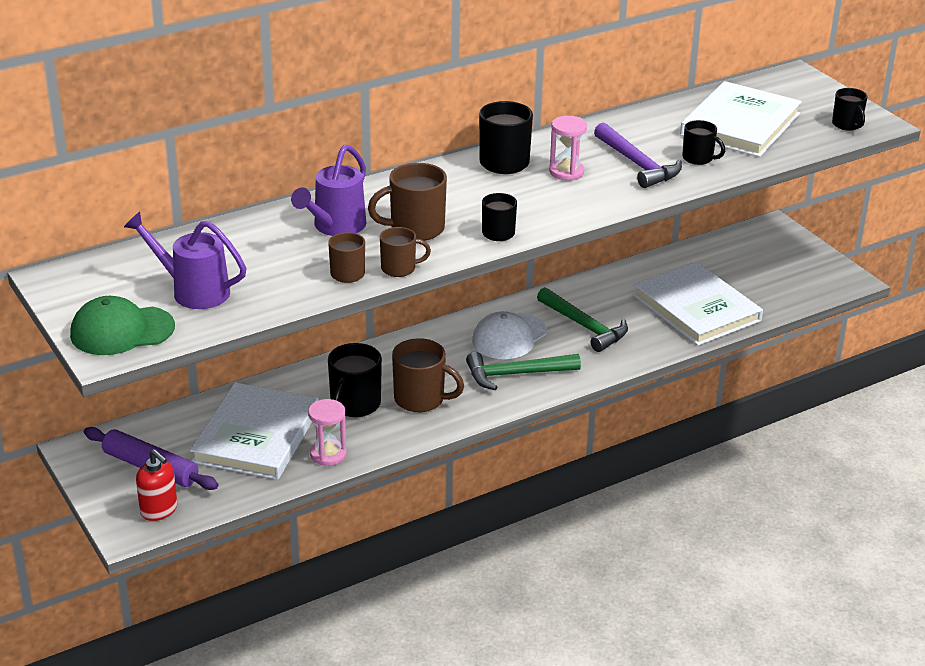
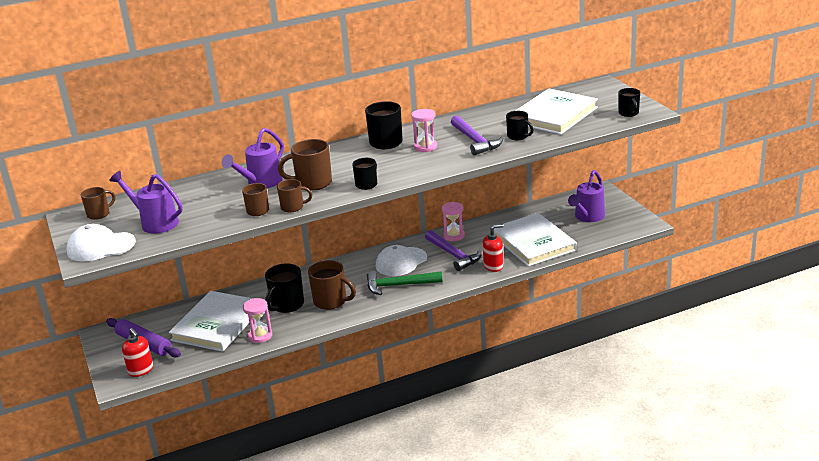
camera: 10 degrees right, 5 degrees down
green cap [70,296,175,355] -> white cap [67,224,136,262]
green hammer [537,287,628,352] -> purple hammer [425,230,481,271]
none -> brown mug [81,187,115,220]
none -> pink hourglass [442,202,465,241]
none -> red soap dispenser [483,224,504,272]
none -> purple watering can [568,170,605,222]

